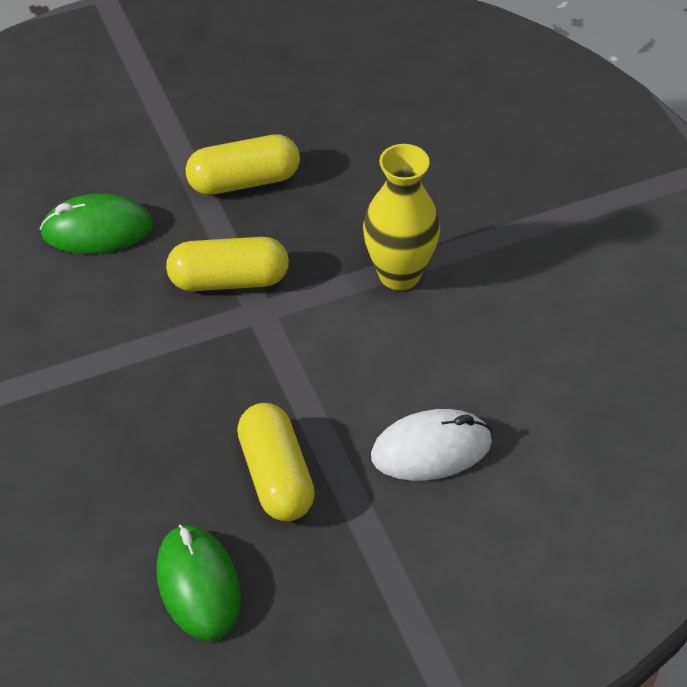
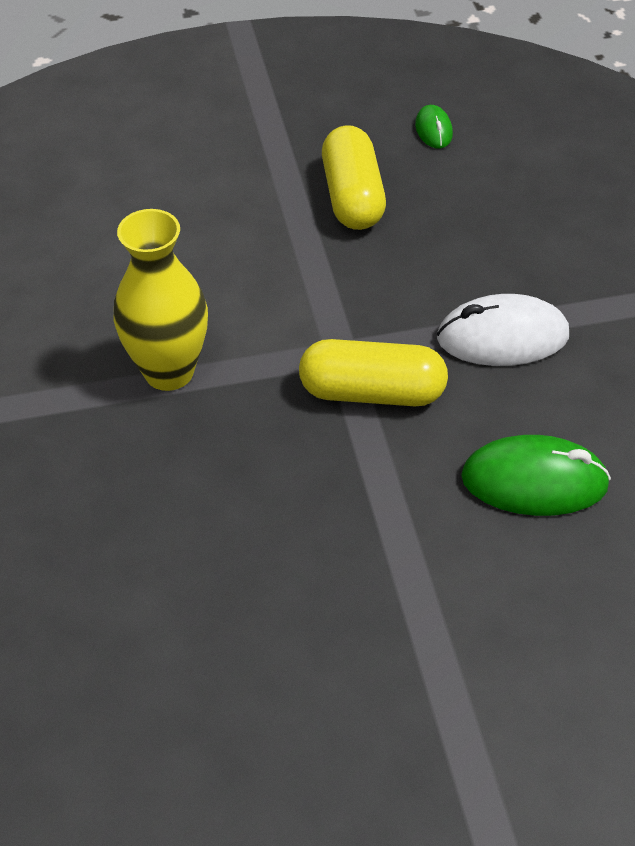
camera: 170 degrees left, 0 degrees up
green mouse [157,524,241,641] -> green mouse [415,105,453,149], size x0.53
yellow capsule [186,134,300,195] -> none
white mouse [371,409,492,481] -> white mouse moved to [437,294,569,366]

